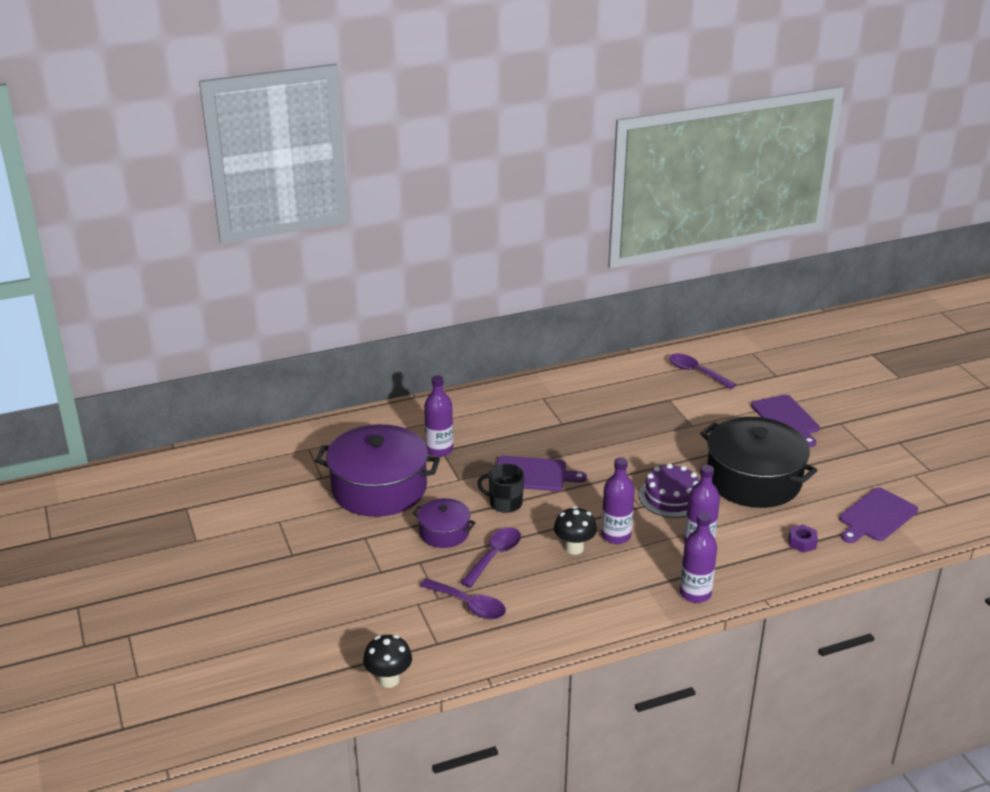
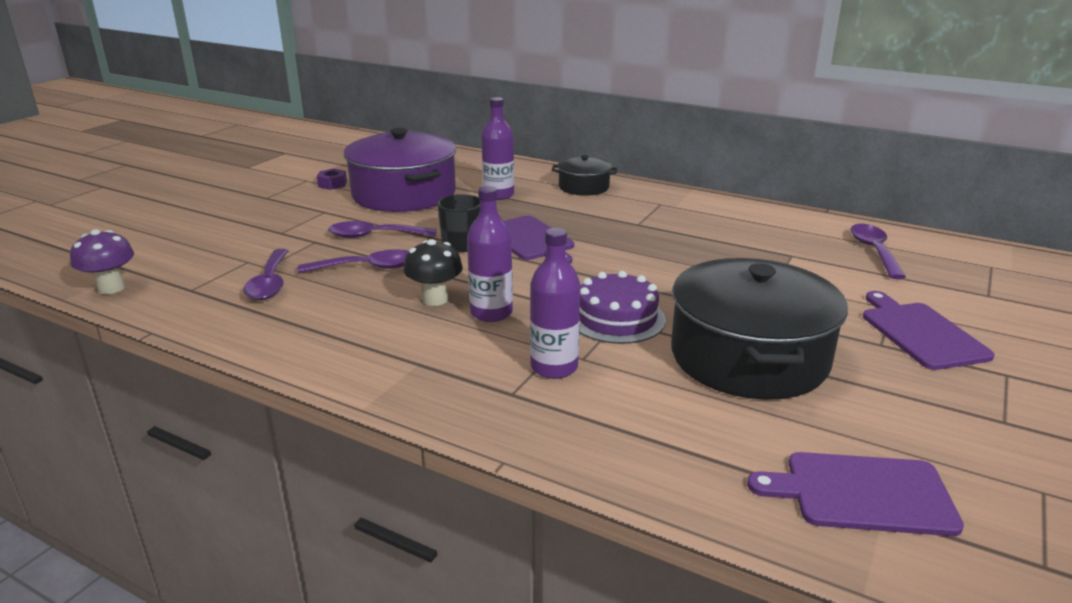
camera: 50 degrees right, 5 degrees down
black mushroom [363,635,412,688] -> purple mushroom [70,229,134,294]
purple pot [412,498,476,548] -> purple spoon [329,221,437,238]
purple bottle [680,513,717,603] -> none
purple cutting board [751,395,820,447] -> purple cutting board turned 135 degrees clockwise [863,291,994,370]
purple nut [789,524,818,553] -> purple nut moved to [317,169,347,190]
none -> black pot [551,155,617,196]

